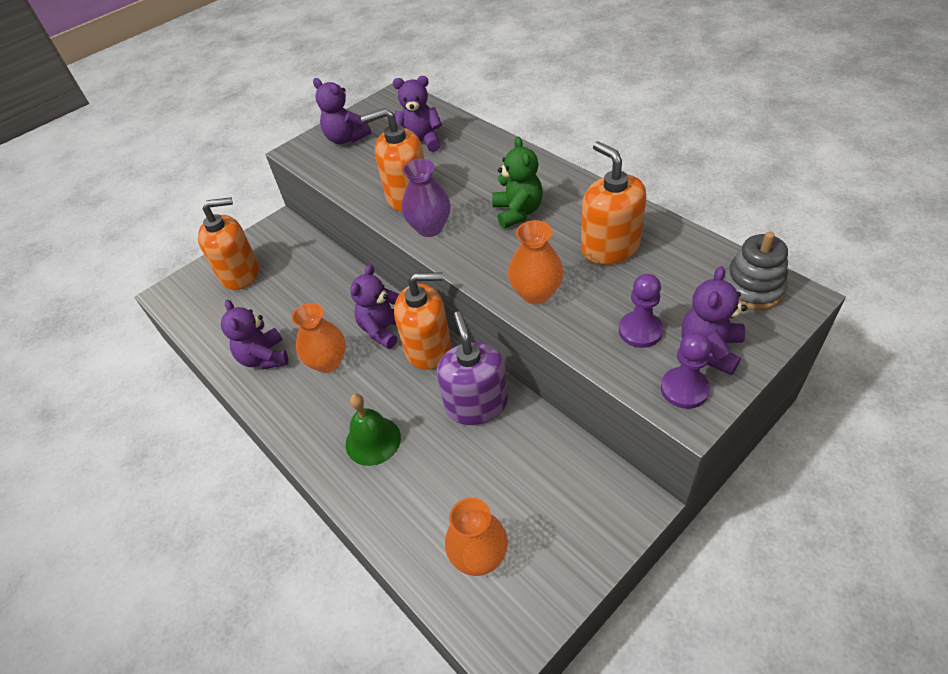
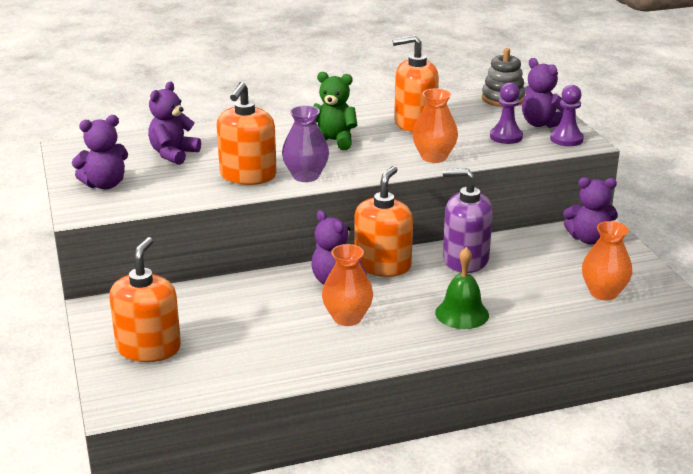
camera: 70 degrees left, 20 degrees down
purple teddy bear [221,299,288,369] -> purple teddy bear moved to [563,177,618,244]

